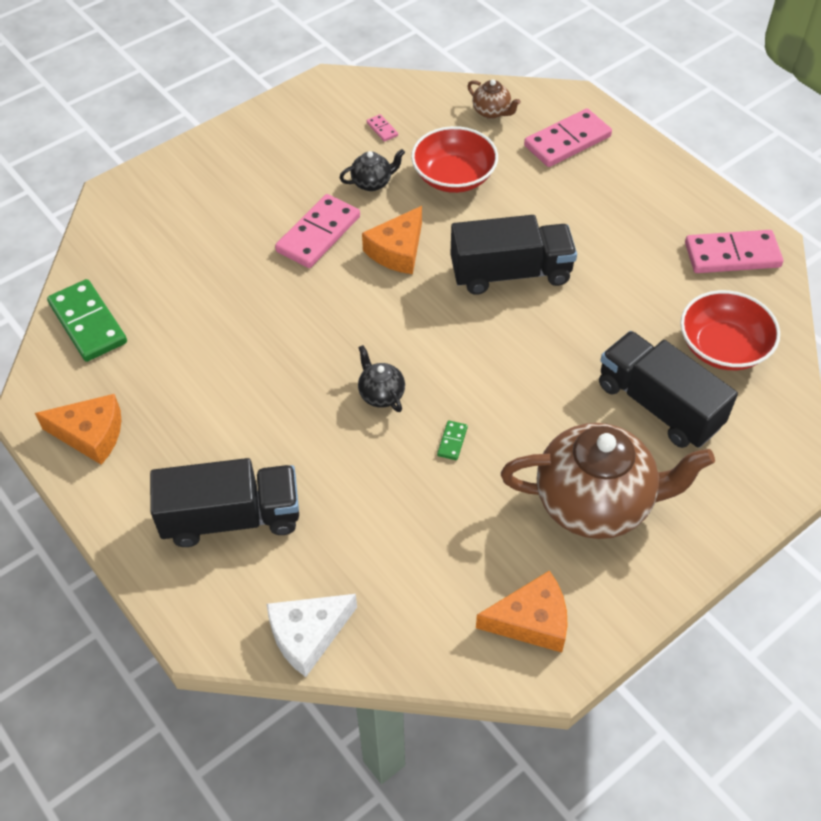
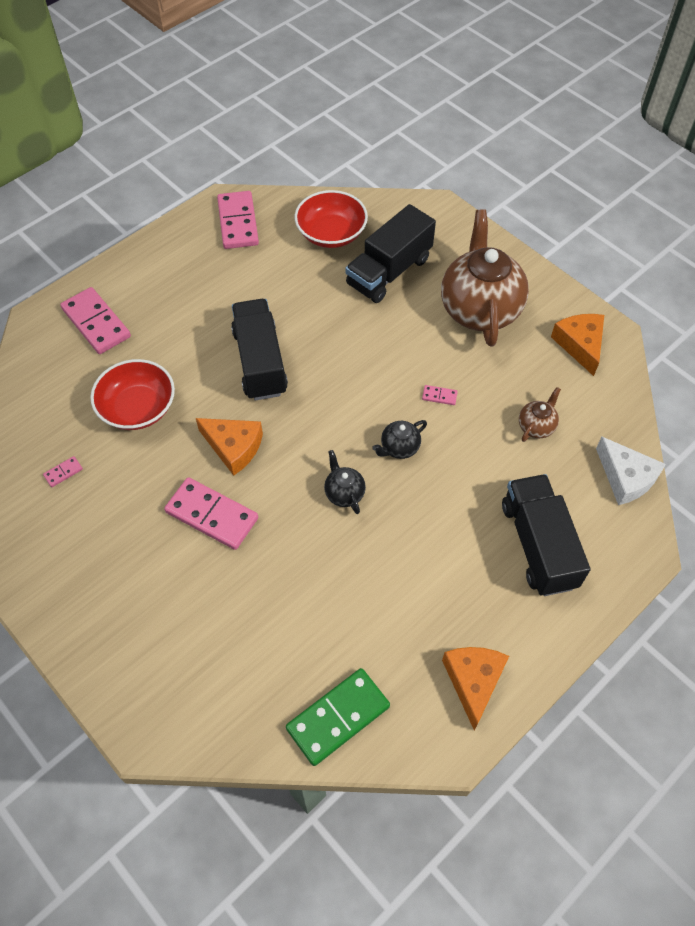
camera: 95 degrees left, 5 degrees up
black teapot [339,149,405,191] -> black teapot moved to [324,450,366,514]
green domino [437,420,468,460] -> pink domino [422,385,458,405]
brown teapot [467,79,521,119] -> brown teapot moved to [519,387,561,442]

